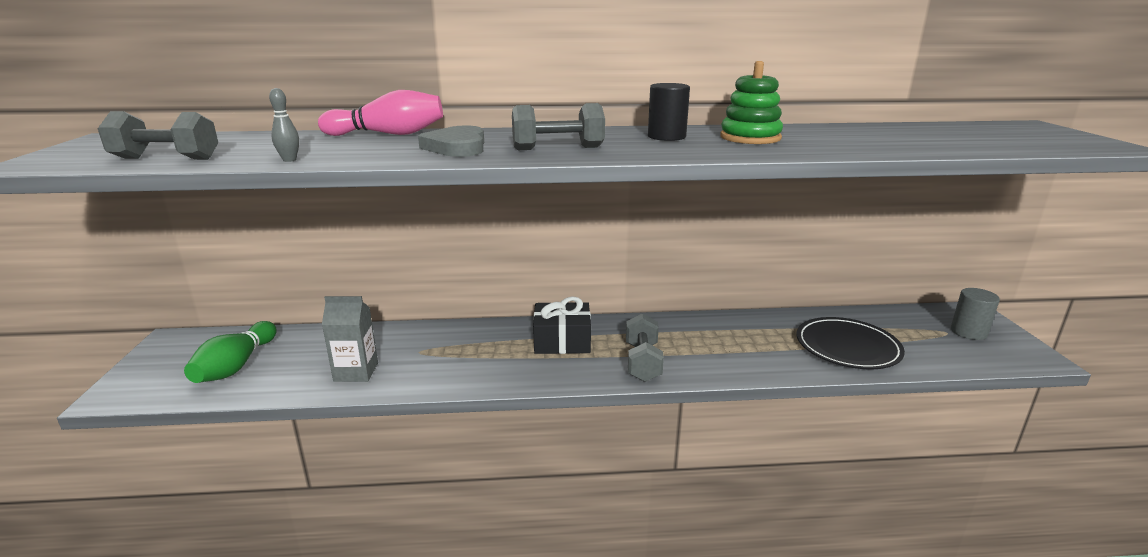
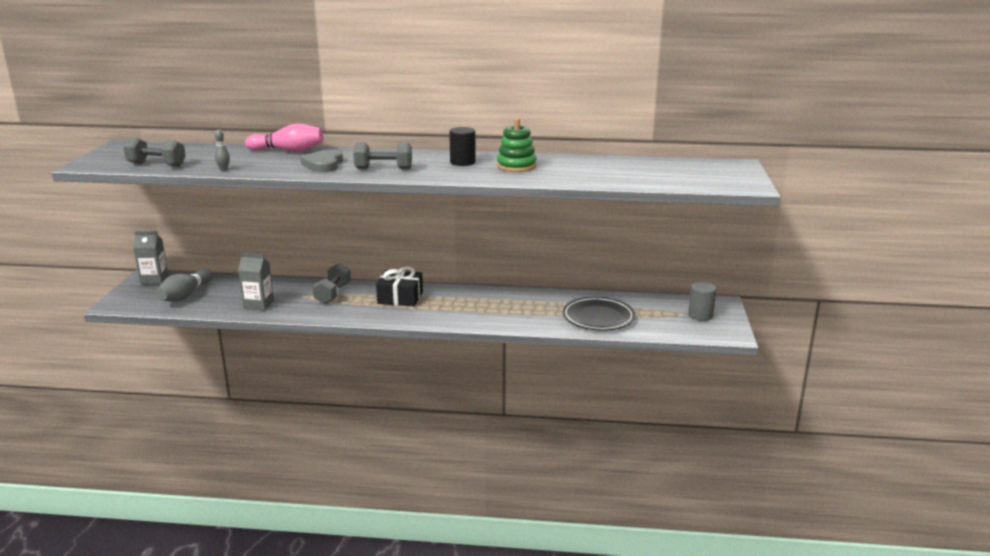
camera: 10 degrees right, 0 degrees up
green bowling pin [184,321,277,383] -> grey bowling pin [156,269,213,302]
grey dumbbell [626,313,664,382] -> grey dumbbell moved to [312,263,351,304]
none -> grey carton [133,231,168,285]

